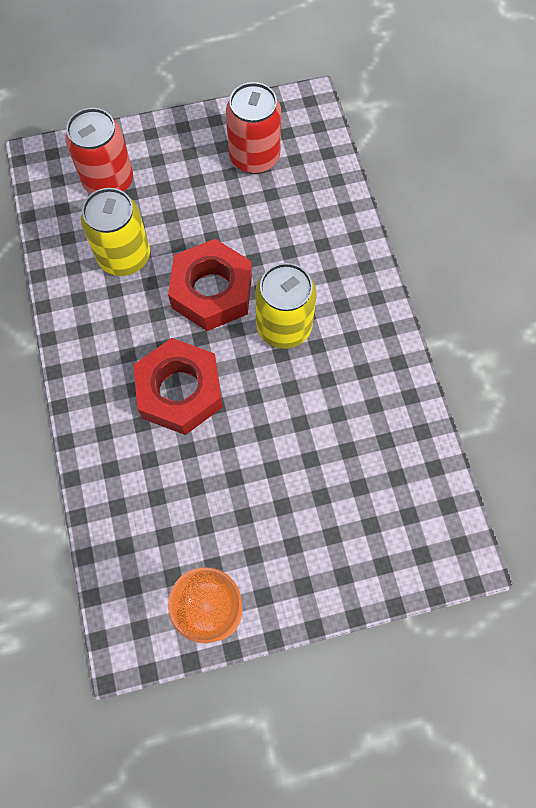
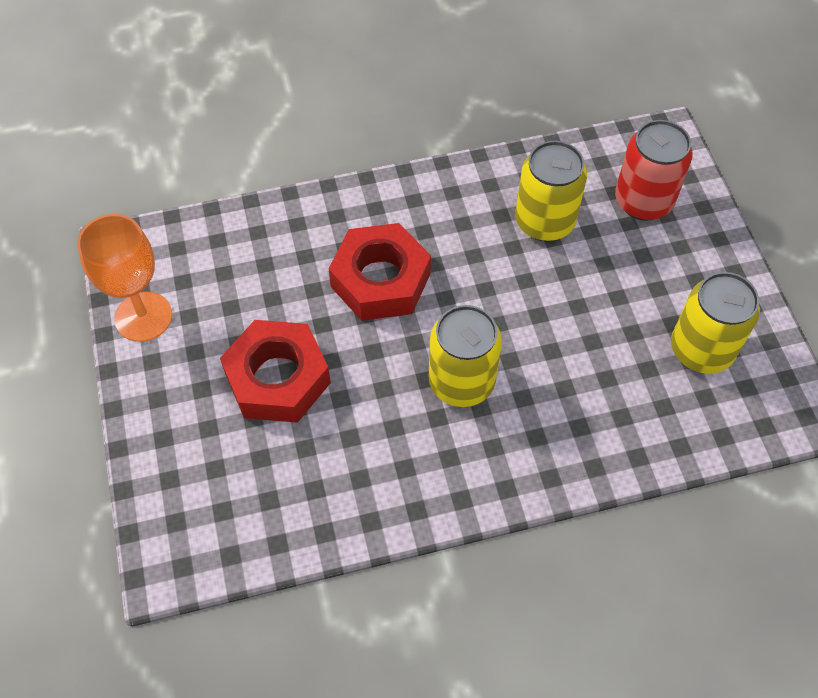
camera: 90 degrees right, 10 degrees down
red nut [168,239,252,331] -> red nut moved to [220,320,331,423]
red can [226,82,281,174] -> yellow can [671,272,760,374]

